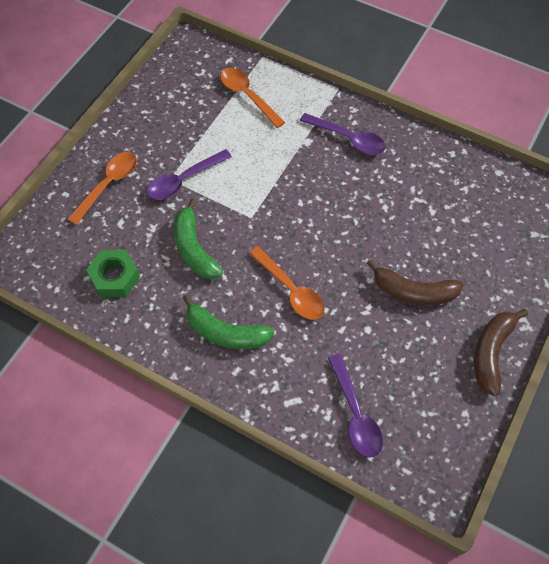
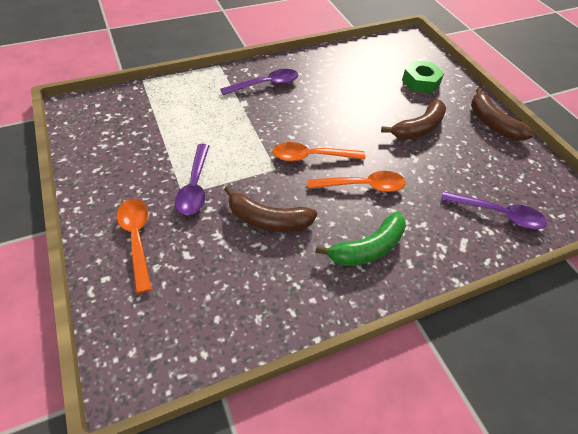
camera: 55 degrees left, 10 degrees down
green nut [86,250,140,297] -> green nut moved to [402,61,444,94]
green banana [174,199,223,279] -> brown banana [224,185,317,232]
orange spoon [220,68,285,128] -> orange spoon moved to [273,142,366,162]

